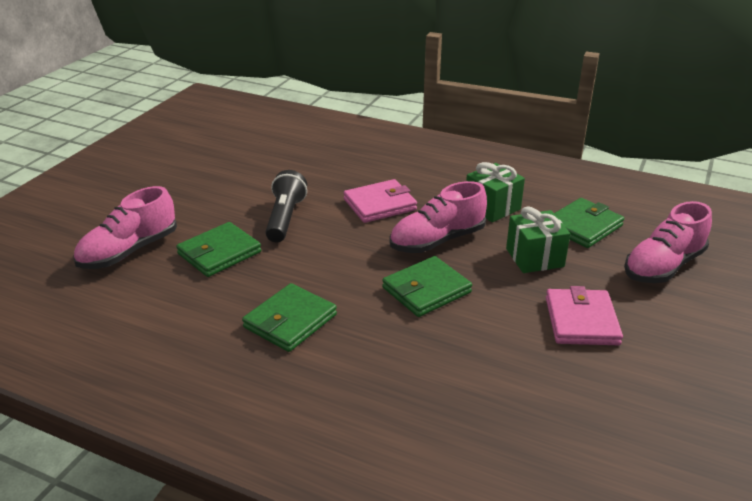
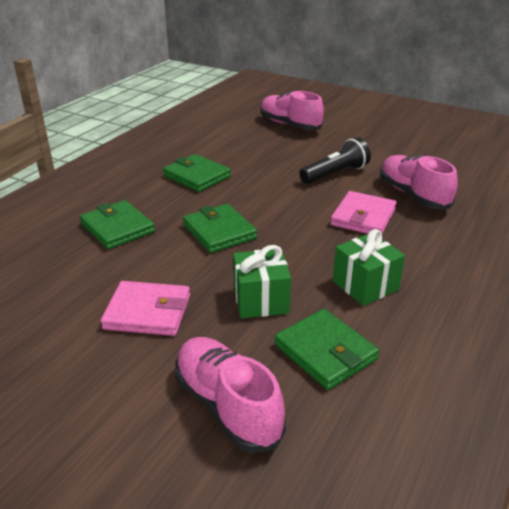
camera: 95 degrees right, 0 degrees up
green wallet [176,222,261,277] -> green wallet moved to [80,200,155,249]
black flashlight [265,170,307,242] -> black flashlight turned 45 degrees counterclockwise [299,137,371,184]
pink wallet [343,179,417,223] -> pink wallet turned 45 degrees clockwise [330,191,396,234]
pink shoe [389,181,487,253] -> pink shoe moved to [380,155,458,209]

